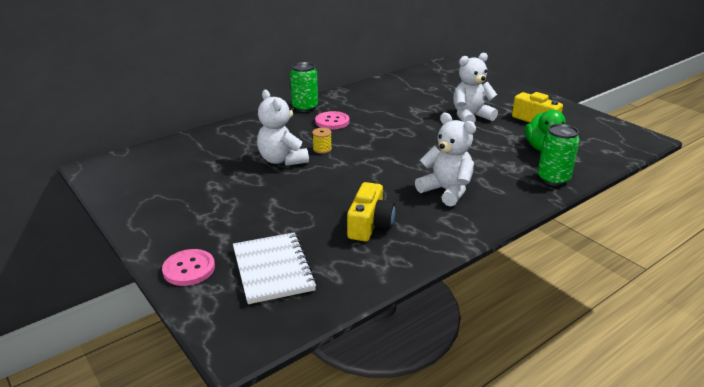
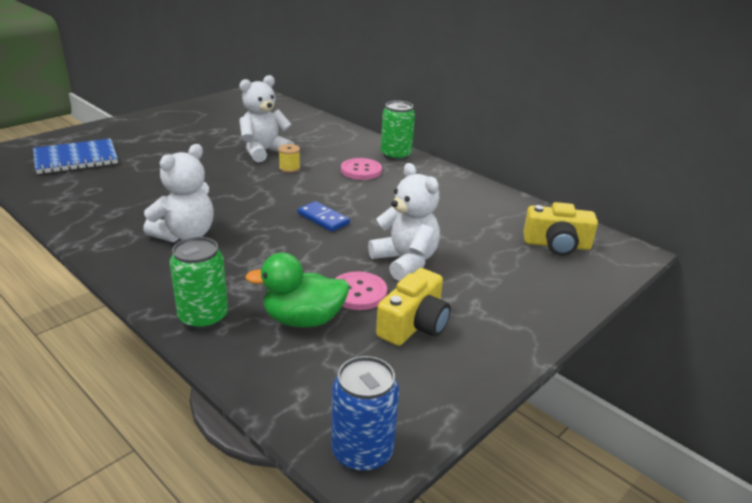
camera: 80 degrees right, 0 degrees up
pink button [162,249,215,286] -> pink button moved to [335,271,387,310]
white notebook [233,232,317,304] -> blue notebook [33,139,118,174]
yellow camera [347,182,395,242] -> yellow camera moved to [523,202,598,256]
none -> blue domino [298,201,350,232]
none -> blue can [331,356,399,472]

